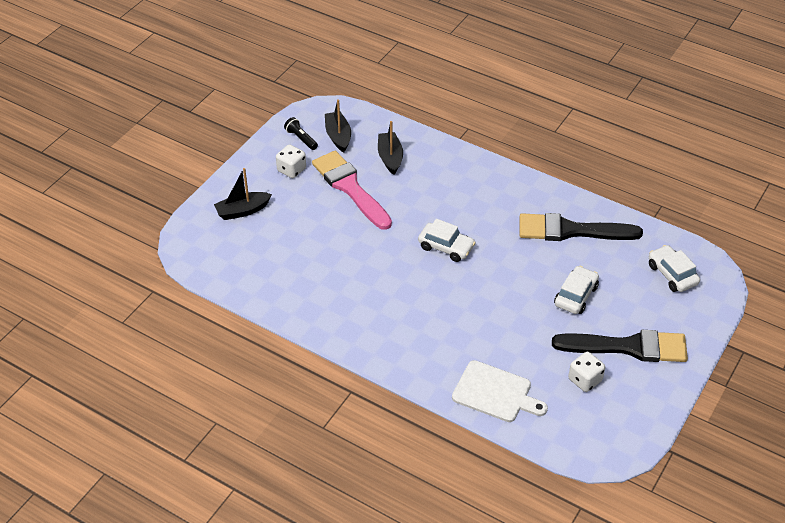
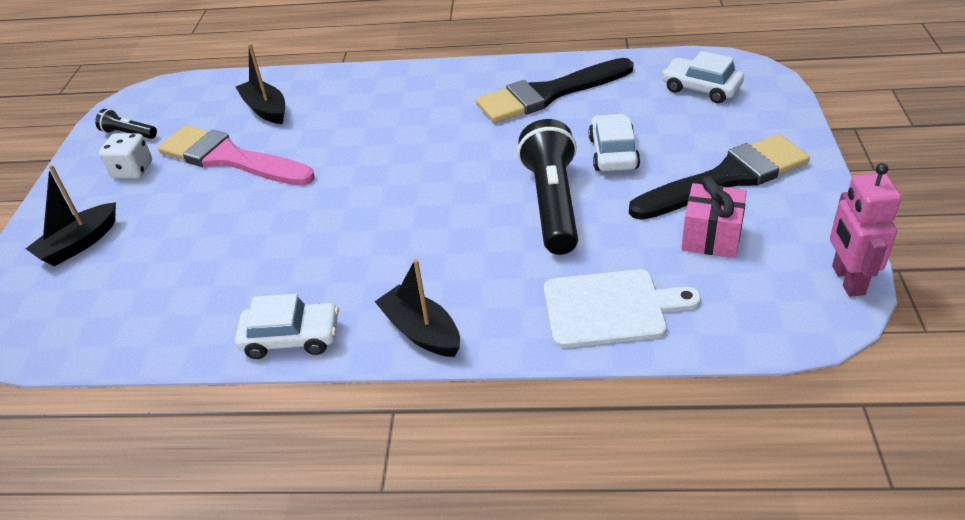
camera: 25 degrees left, 5 degrees down
black boat [325,99,351,152] -> black boat moved to [374,259,460,357]
white car [418,219,476,262] -> white car moved to [235,294,339,359]
white dice [568,352,605,392] -> pink gift [681,176,747,258]
none -> black flashlight [517,119,578,255]
none -> pink robot [830,163,902,297]

